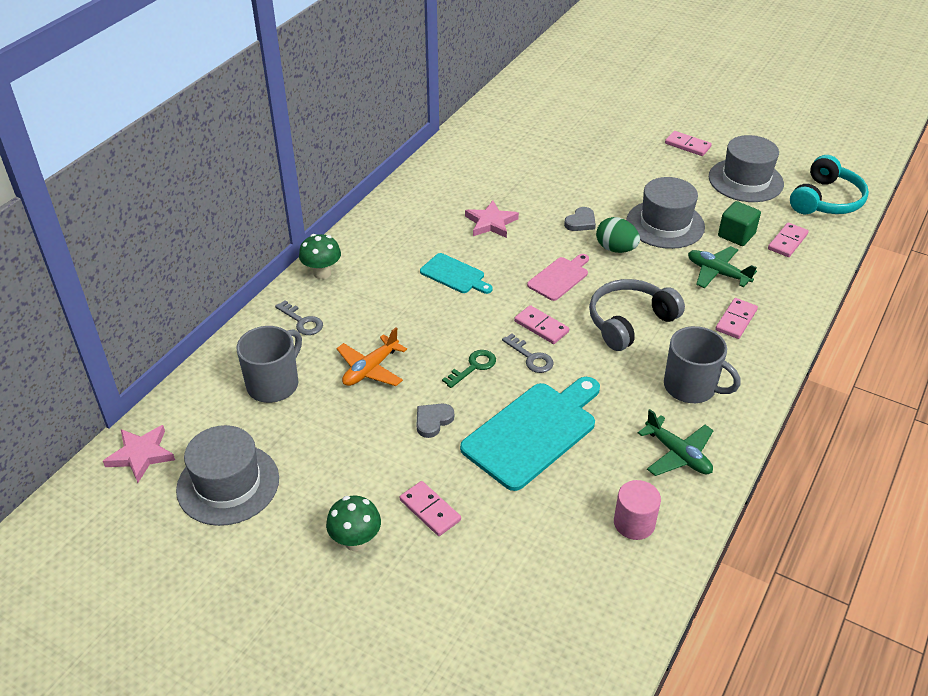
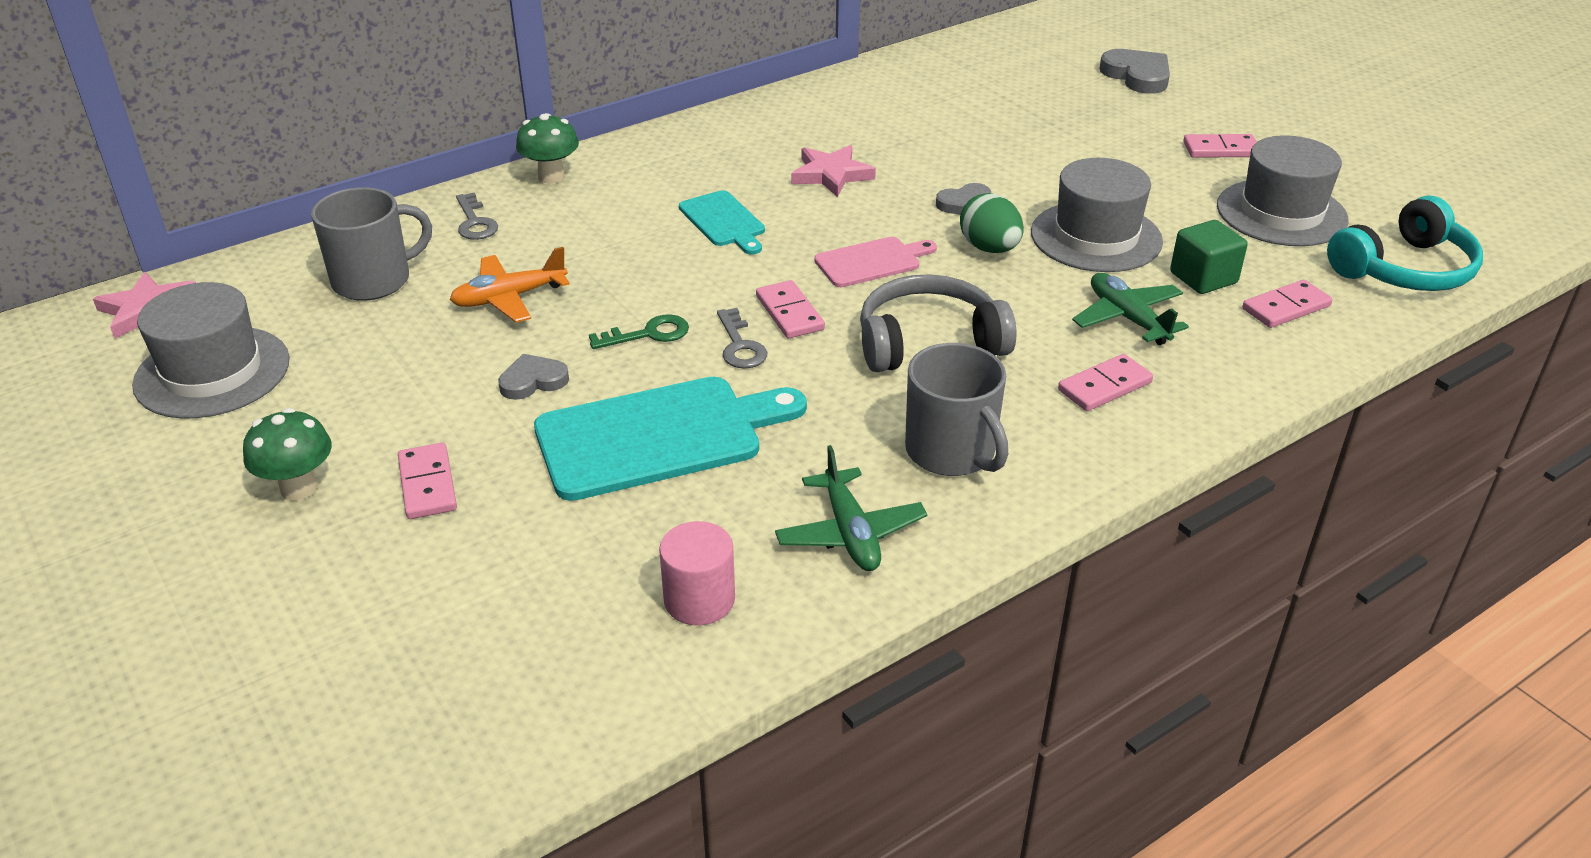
camera: 25 degrees right, 5 degrees down
pink domino [665,131,712,156] -> pink domino turned 60 degrees counterclockwise [1183,134,1257,158]
none -> grey heart [1099,49,1170,94]

